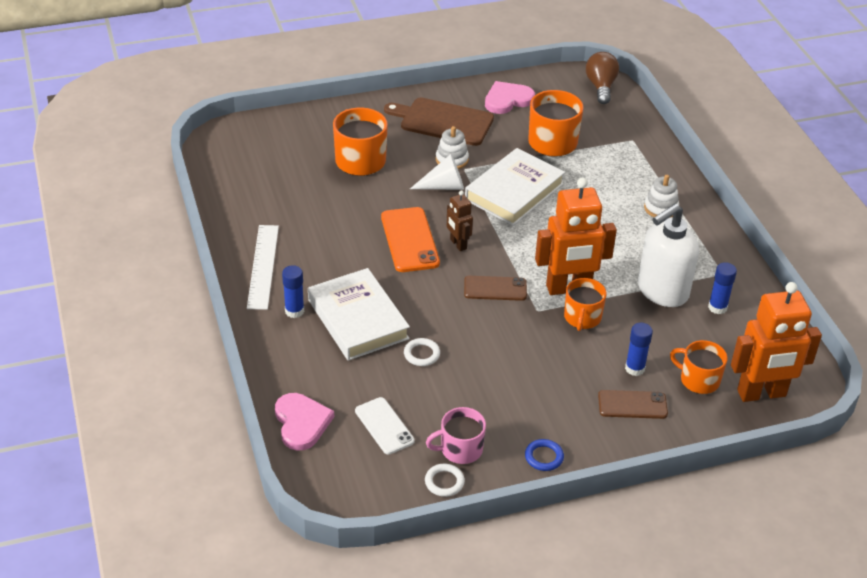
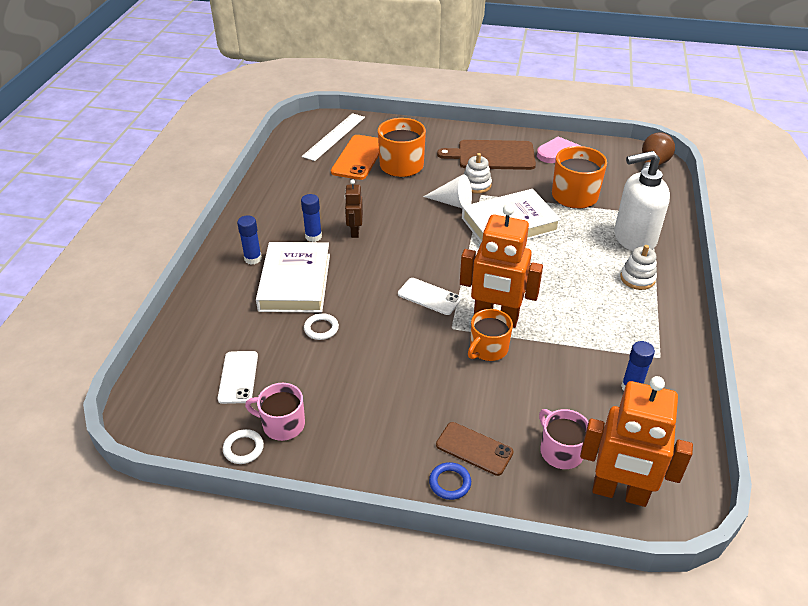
camera: 30 degrees right, 0 degrees up
white ruler [247,225,279,310] -> white ruler moved to [302,113,365,161]
pink heart [275,393,334,451] -> none
orange phone [381,207,440,272] -> orange phone moved to [331,135,379,180]
brown cutting board [384,97,494,146] -> brown cutting board turned 45 degrees counterclockwise [437,140,536,170]
brown robot [447,190,473,251] -> brown robot moved to [345,179,363,238]
brown phone [464,276,527,301] -> white phone [398,278,461,315]
blue ring [525,439,564,471] -> blue ring moved to [429,462,471,500]
blue glue stick [625,323,653,376] -> blue glue stick moved to [301,194,322,242]
white soap dispenser [638,204,699,307] -> white soap dispenser moved to [614,151,670,251]
orange mug [670,340,728,394] -> pink mug [539,409,589,469]

